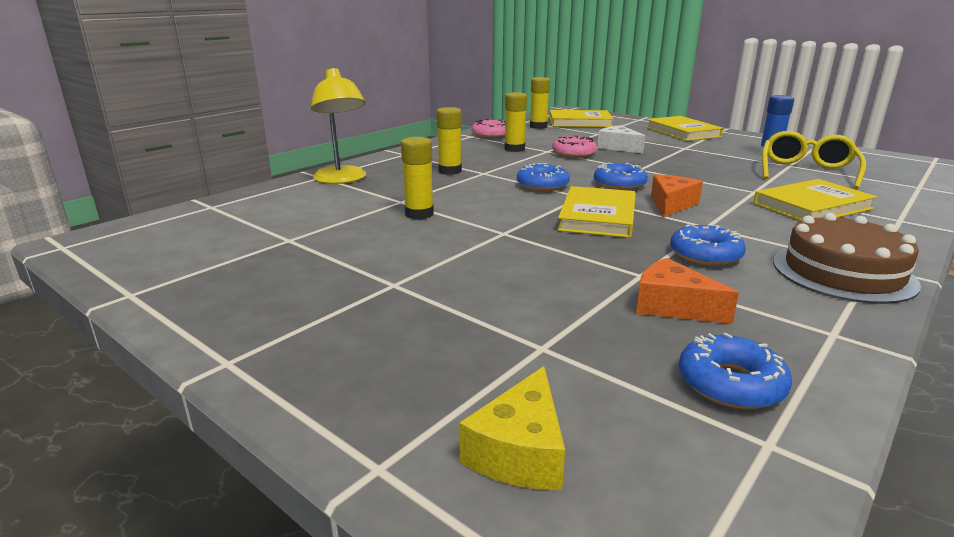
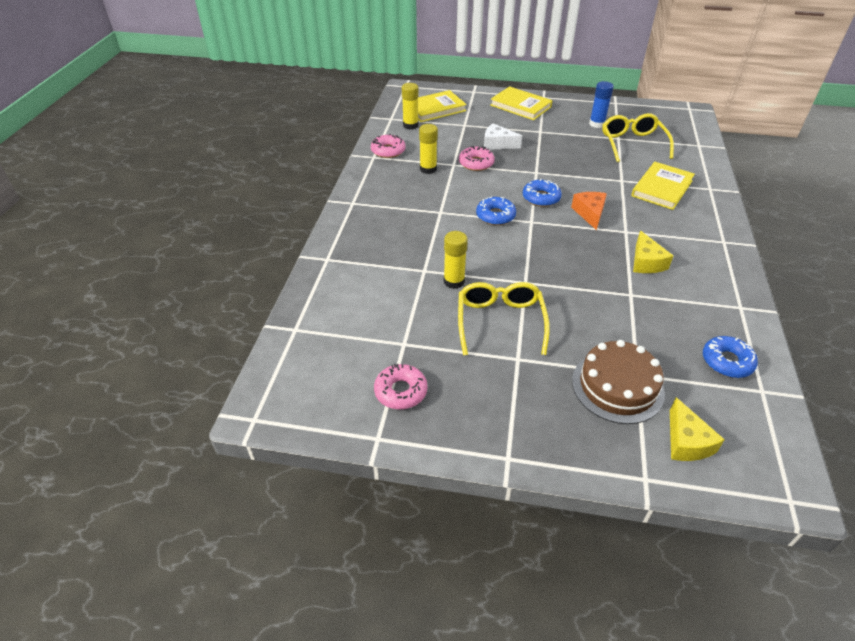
camera: 30 degrees left, 20 degrees up
yellow lamp [311,68,366,184] -> none
yellow glue stick [436,107,462,175] -> none
yellow book [557,186,636,238] -> none
orange cheese [636,258,739,324] -> none
blue donut [670,224,746,266] -> yellow cheese [633,231,673,273]
brown cake [773,213,921,304] -> brown cake moved to [572,340,665,424]
none -> pink donut [374,364,427,409]
none -> yellow glasses [458,282,550,355]

